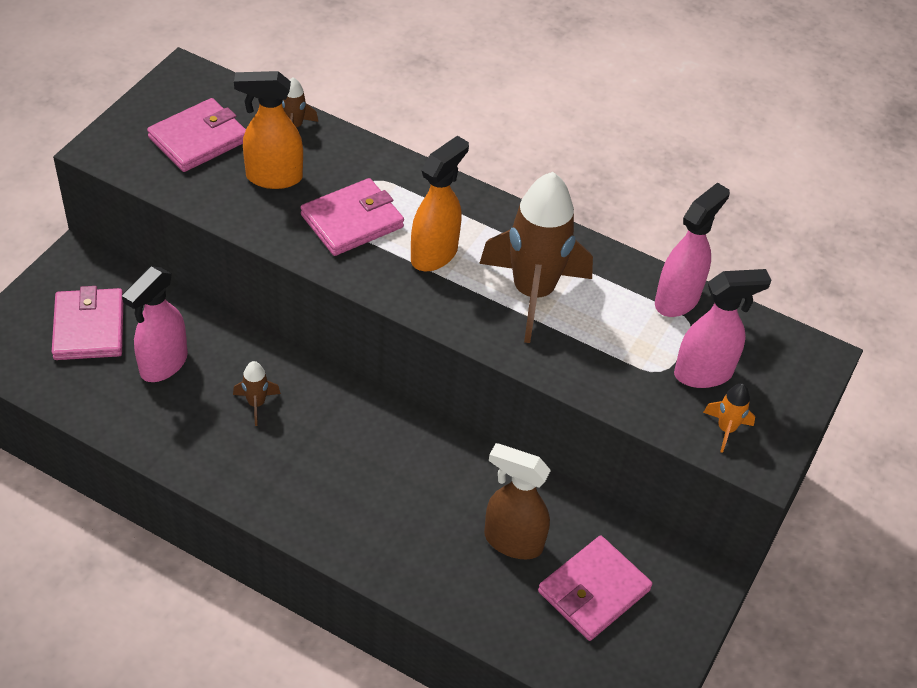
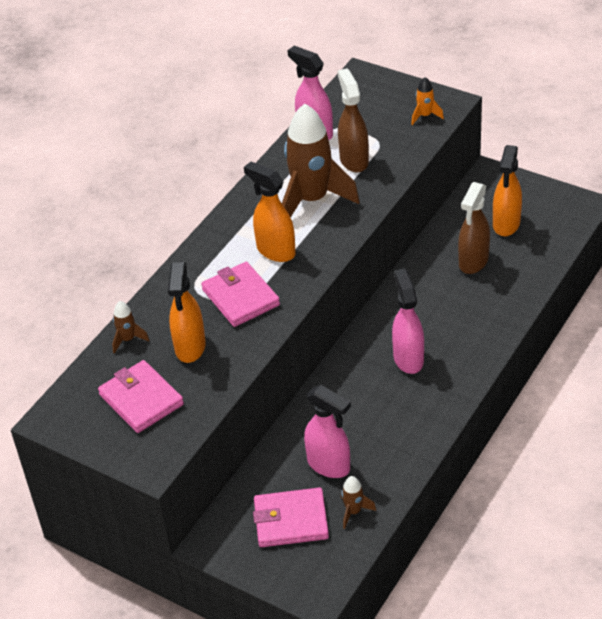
camera: 80 degrees left, 5 degrees down
brown rocket [233,361,281,426] -> brown rocket moved to [341,476,376,529]
pink wallet [538,536,653,641] -> orange spray bottle [493,145,522,236]
pink spray bottle [674,269,771,388] -> pink spray bottle moved to [392,268,424,374]
none -> brown spray bottle [337,69,369,173]

